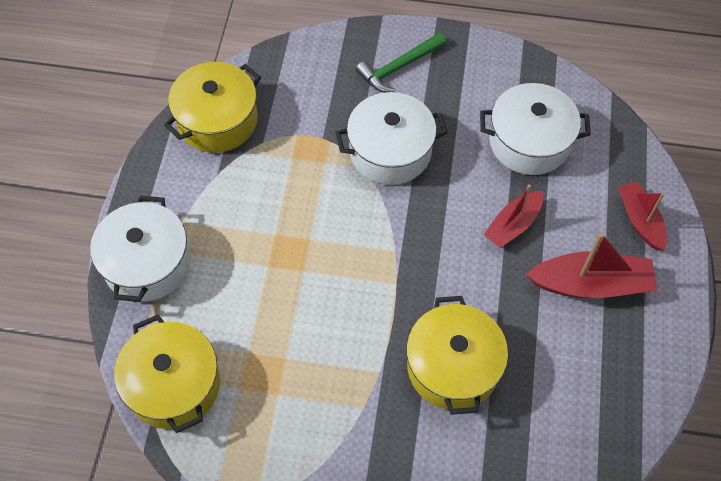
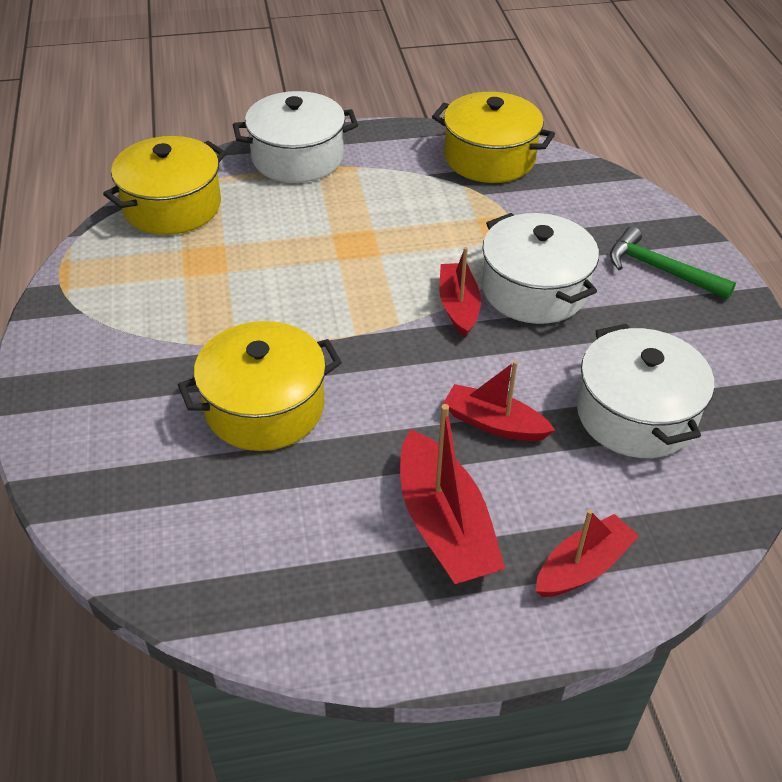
camera: 70 degrees right, 15 degrees down
none -> red boat [439,247,481,337]

